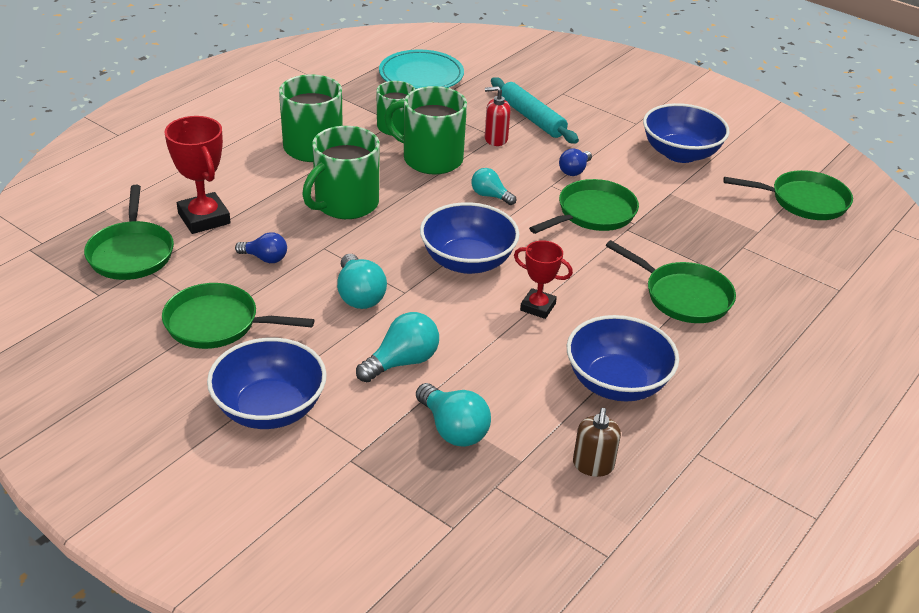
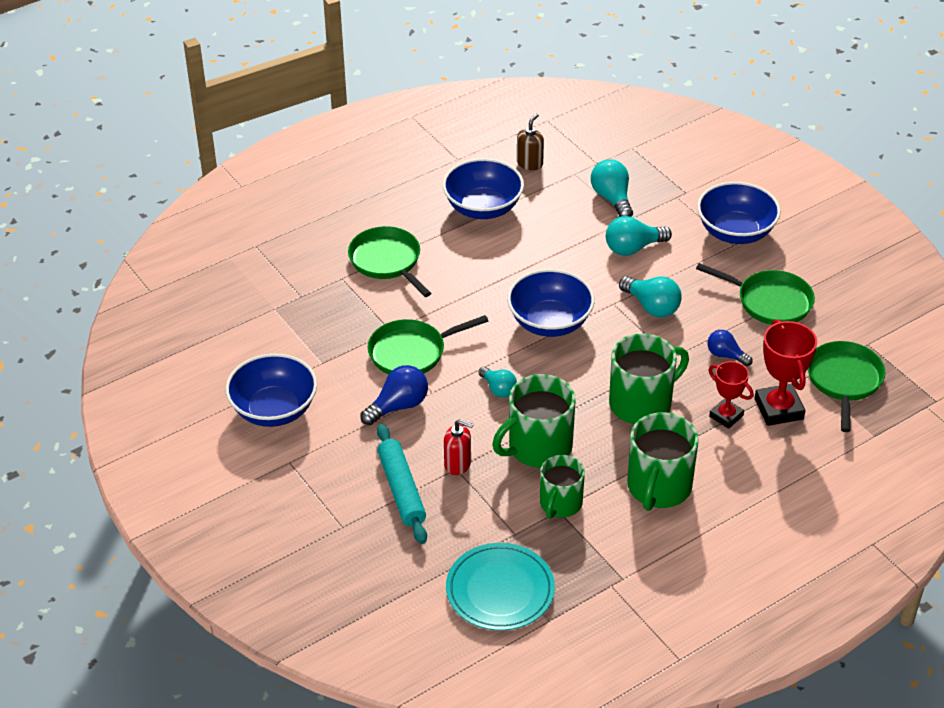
camera: 160 degrees left, 5 degrees up
turquoise light bulb [337,254,387,309] -> turquoise light bulb turned 135 degrees clockwise [619,276,682,317]
green mug [384,86,467,175] -> green mug turned 105 degrees clockwise [492,374,576,468]
red trophy [514,240,573,319] -> red trophy moved to [708,361,754,429]
blue light bulb [559,149,592,176] -> blue light bulb [360,365,428,425], size x1.53
green pan [723,170,853,220] -> none

